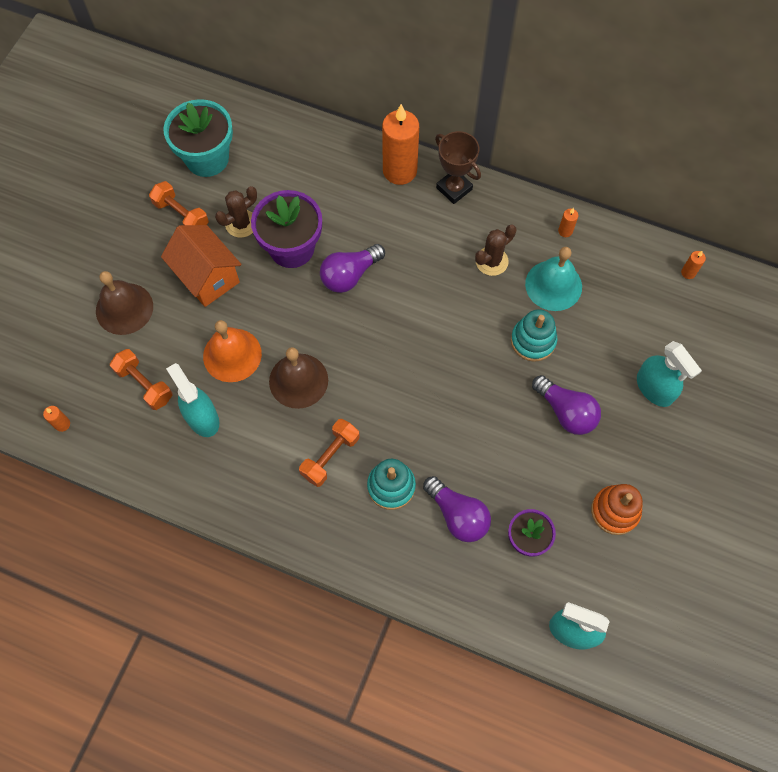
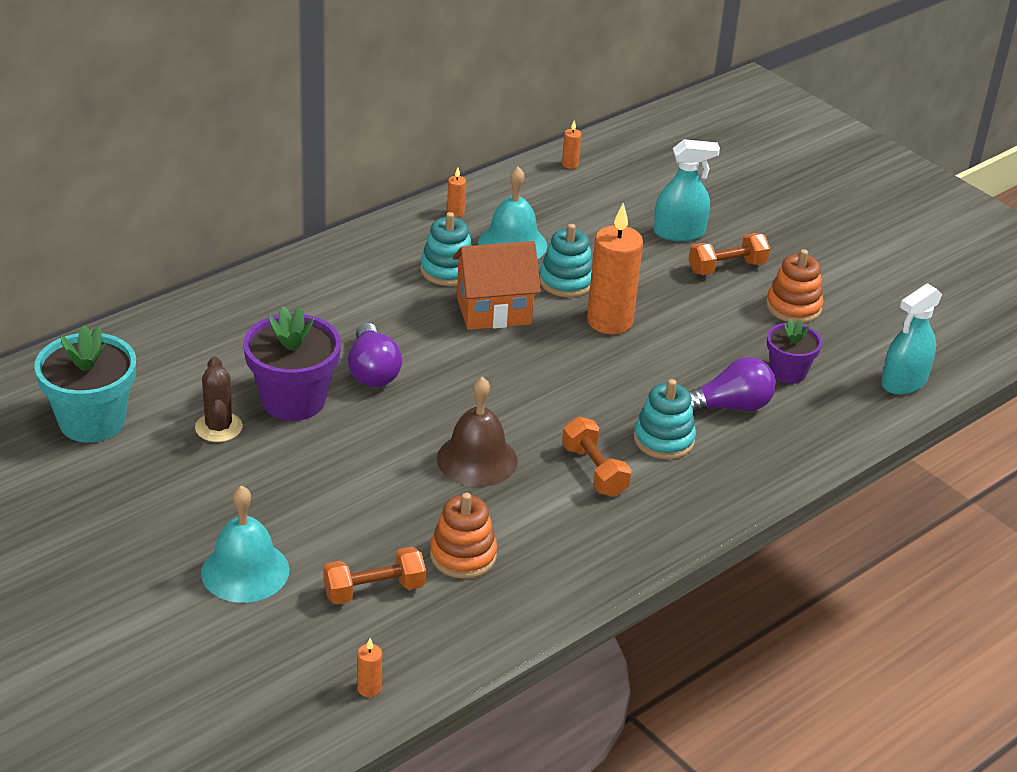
camera: 65 degrees left, 30 degrees down
brown bell [96,271,153,335] -> turquoise bell [201,485,289,603]
orange dumbbell [149,181,209,225] -> orange dumbbell moved to [689,233,770,275]
orange house [161,225,242,307] -> orange house moved to [453,241,541,330]
turquoise spray bottle [166,363,219,437] -> orange stacking toy [430,493,497,579]
orange bell [203,320,262,382] -> none
orange candle [382,104,419,185] -> orange candle moved to [587,203,643,334]
brown trophy [435,131,481,204] -> none
brown cactus [475,224,516,276] -> turquoise stacking toy [420,212,472,286]
purple light bulb [532,375,601,435] -> none

